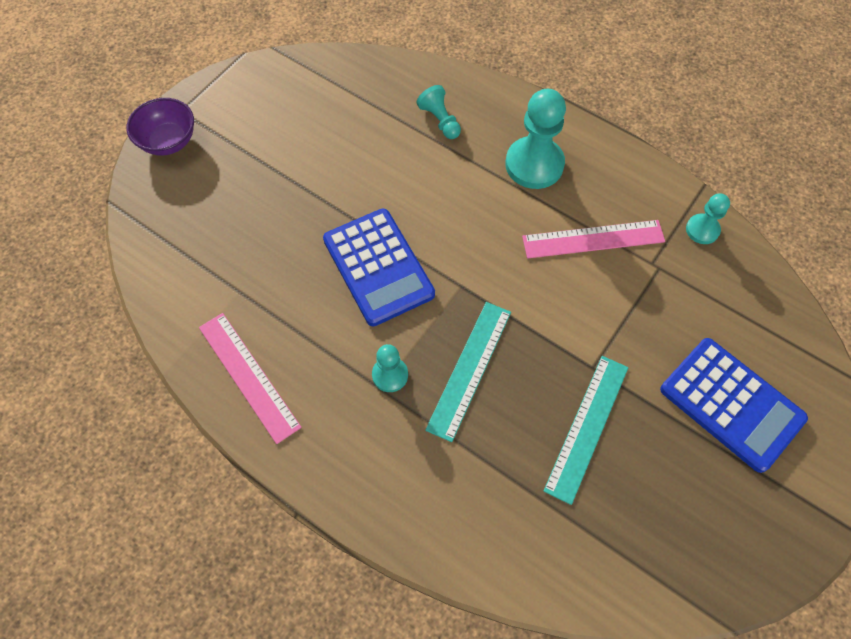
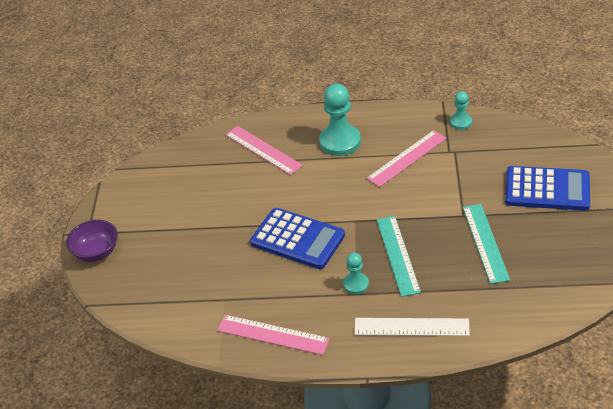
camera: 30 degrees left, 20 degrees down
turquoise pawn [416,85,461,139] -> pink ruler [225,126,303,175]
none -> white ruler [354,318,470,336]

